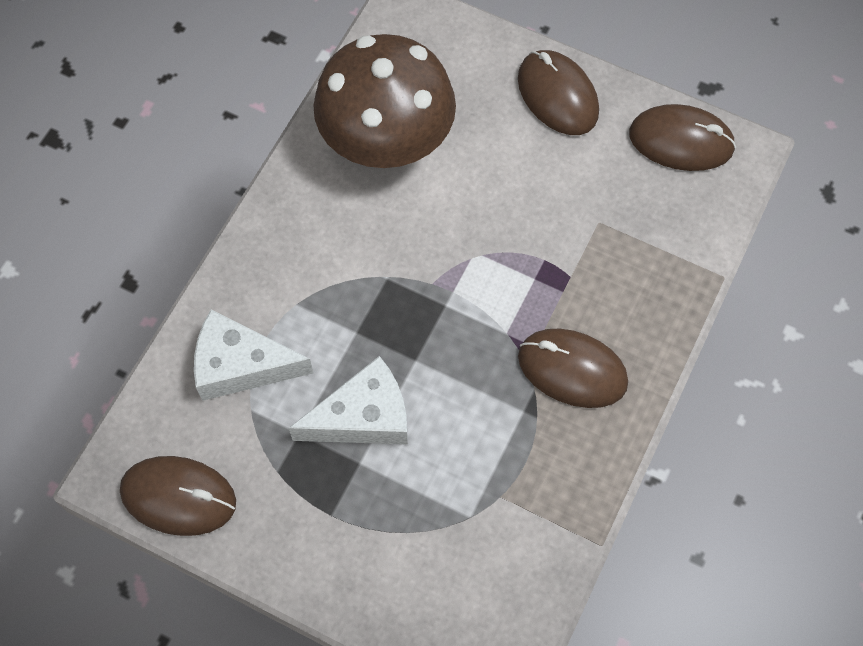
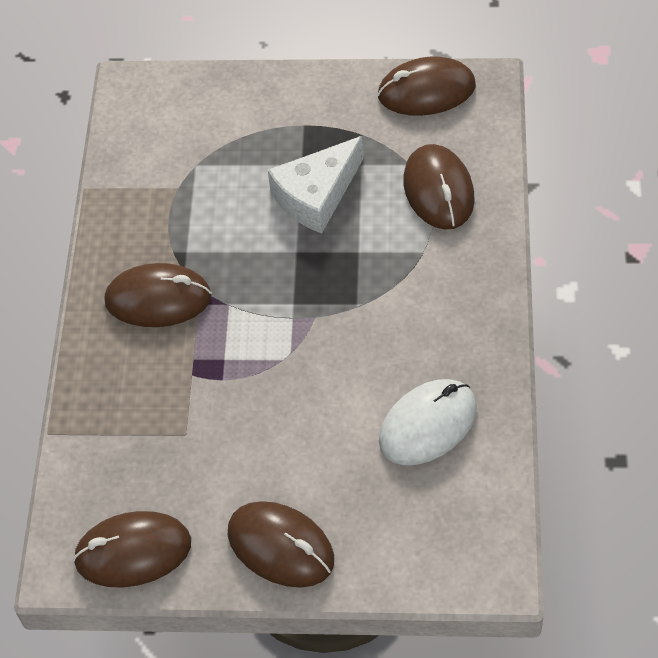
camera: 160 degrees right, 10 degrees down
white cheese [194,309,313,401] -> brown mouse [403,144,475,230]
brown mushroom [313,34,456,168] -> white mouse [379,379,477,465]

